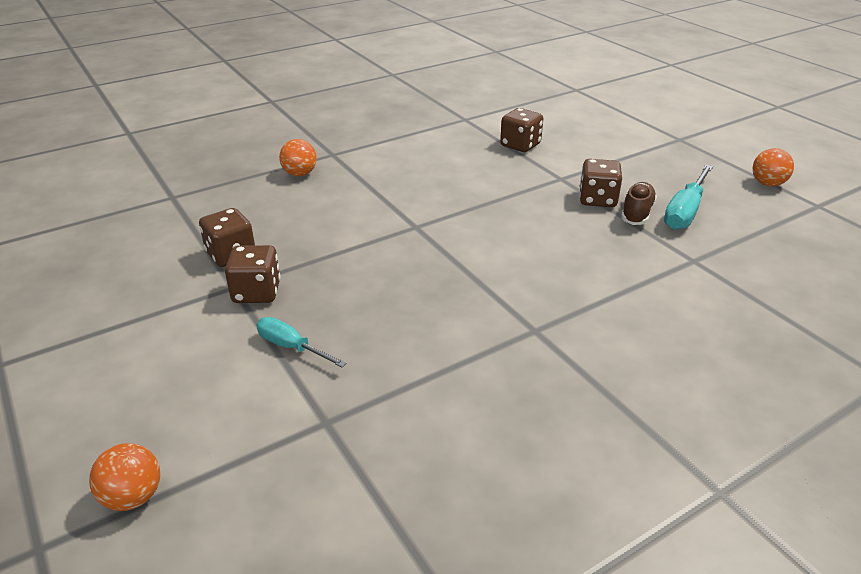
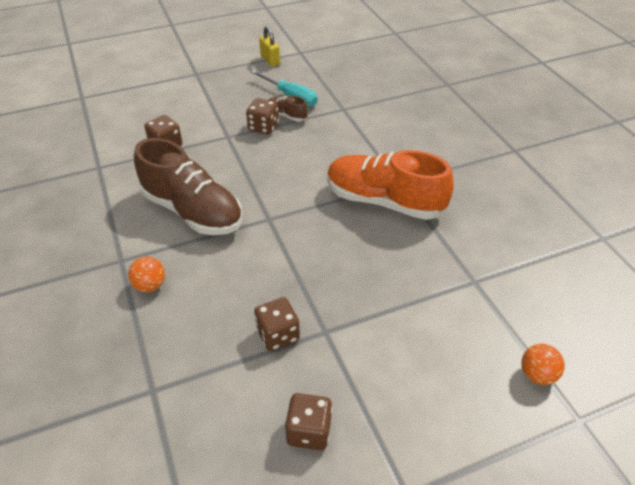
camera: 80 degrees left, 10 degrees up
brown dice [225,245,280,303] -> brown dice moved to [285,393,332,450]
turquoise screwdriver [256,317,347,367] -> none
orange ball [753,148,794,186] -> yellow padlock [259,26,280,67]
none -> brown shoe [134,138,242,235]
none -> orange shoe [327,150,453,220]

